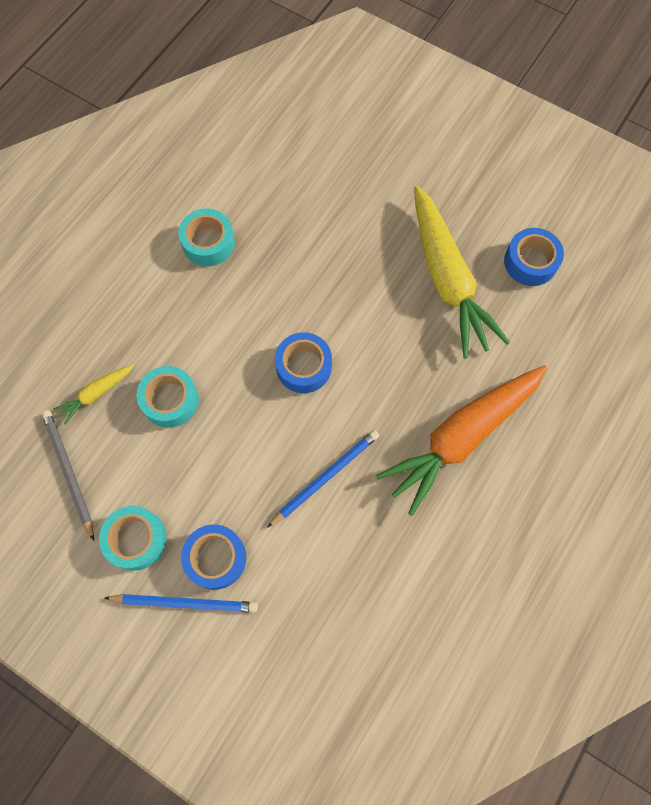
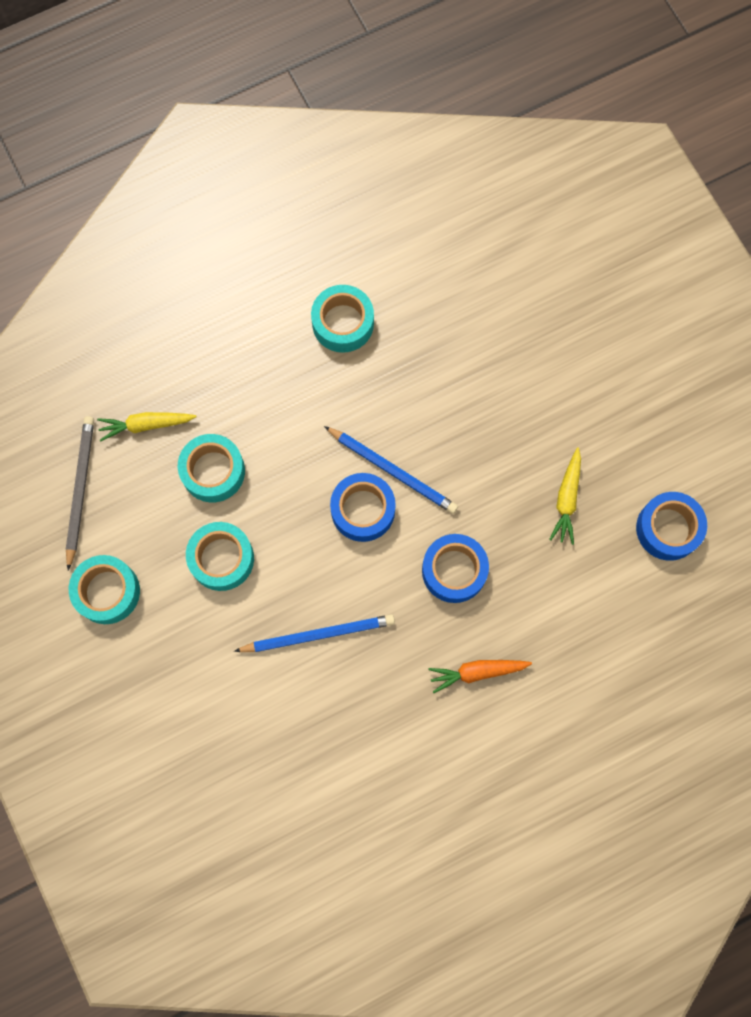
camera: 30 degrees right, 5 degrees up
blue pencil [105,594,258,613] -> blue pencil moved to [324,426,458,514]
blue tape [181,524,246,590] -> blue tape moved to [422,534,489,603]
orange carrot [376,365,547,516] -> orange carrot [428,660,532,693], size x0.43
yellow carrot [414,186,510,358] -> yellow carrot [549,448,581,545], size x0.43
none -> turquoise tape [186,522,254,591]

